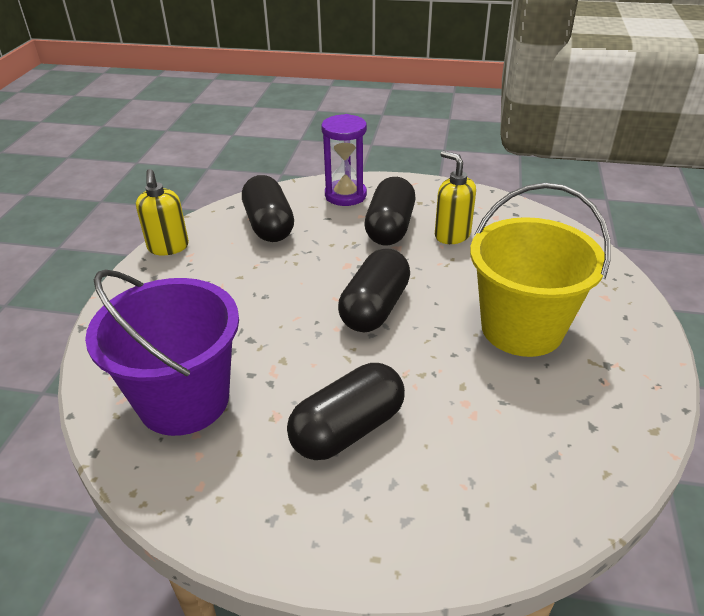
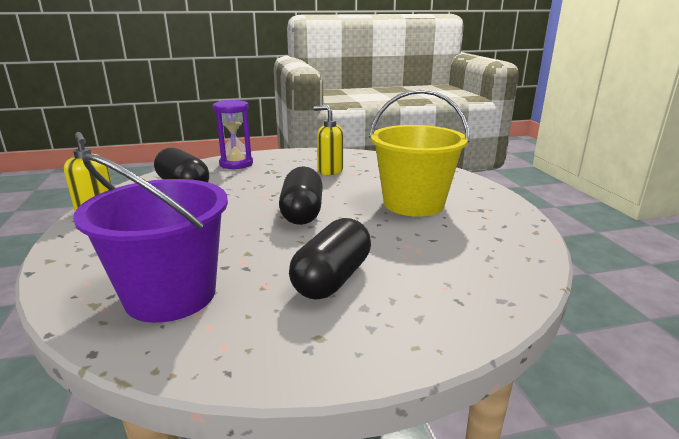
camera: 25 degrees left, 15 degrees down
black capsule [364,177,415,245] -> none

